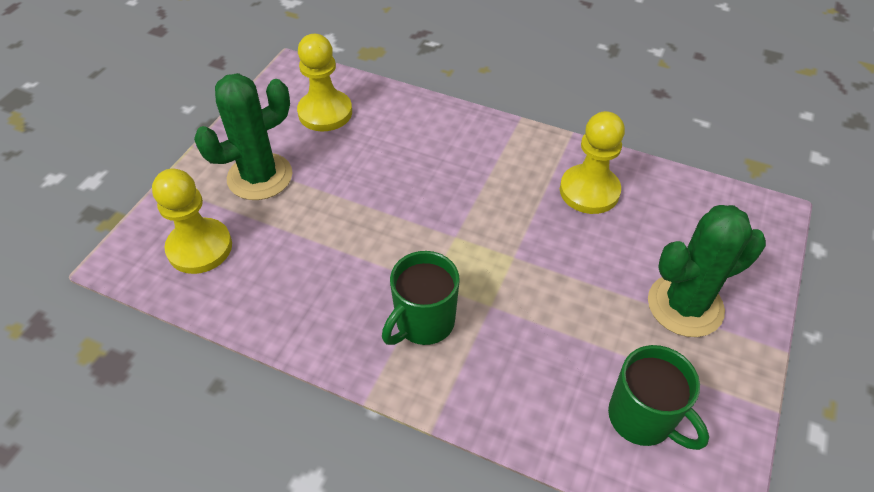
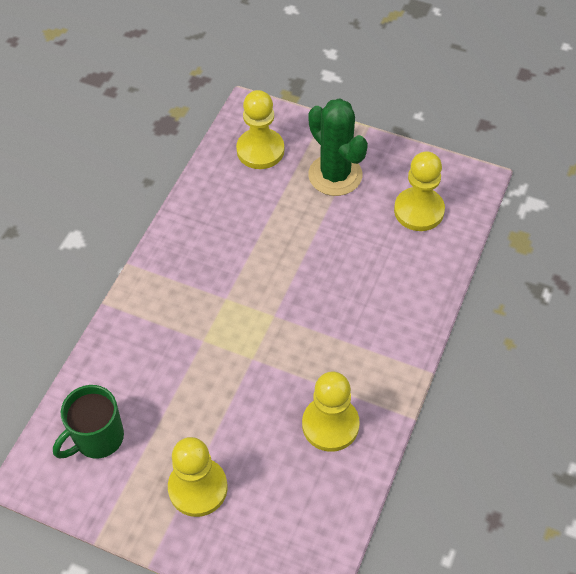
camera: 90 degrees right, 5 degrees up
green mug [382,251,460,345] -> none
green cactus [648,205,766,337] -> yellow pawn [168,437,228,517]

